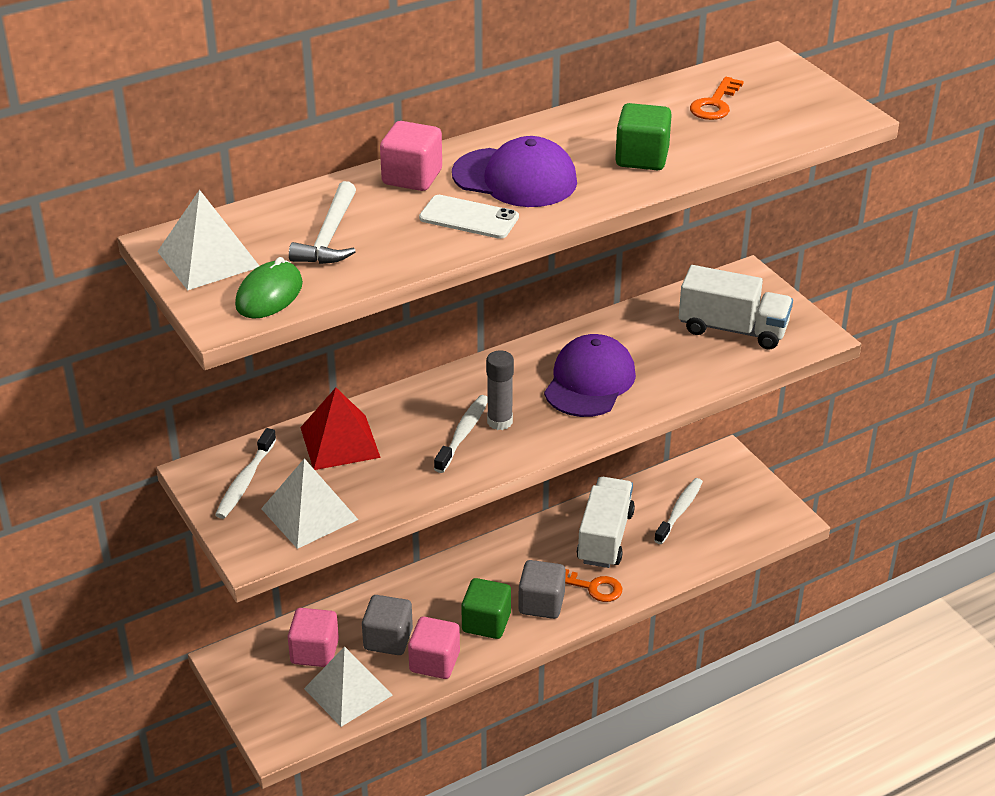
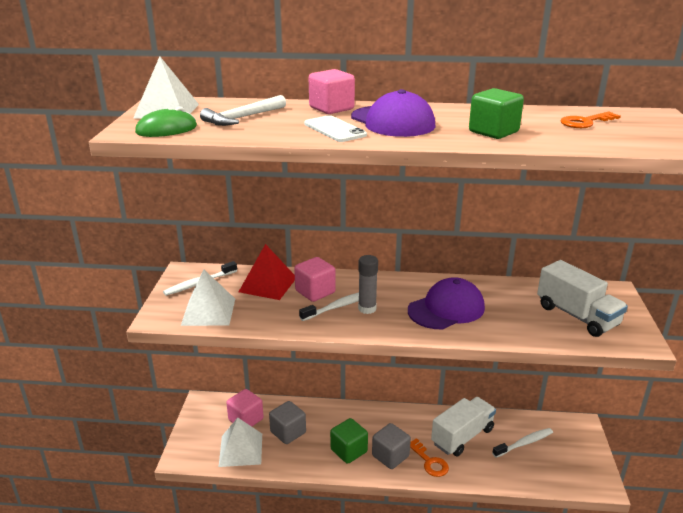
camera: 35 degrees right, 10 degrees down
pink cube [408,617,460,679] -> pink cube moved to [294,257,336,302]

